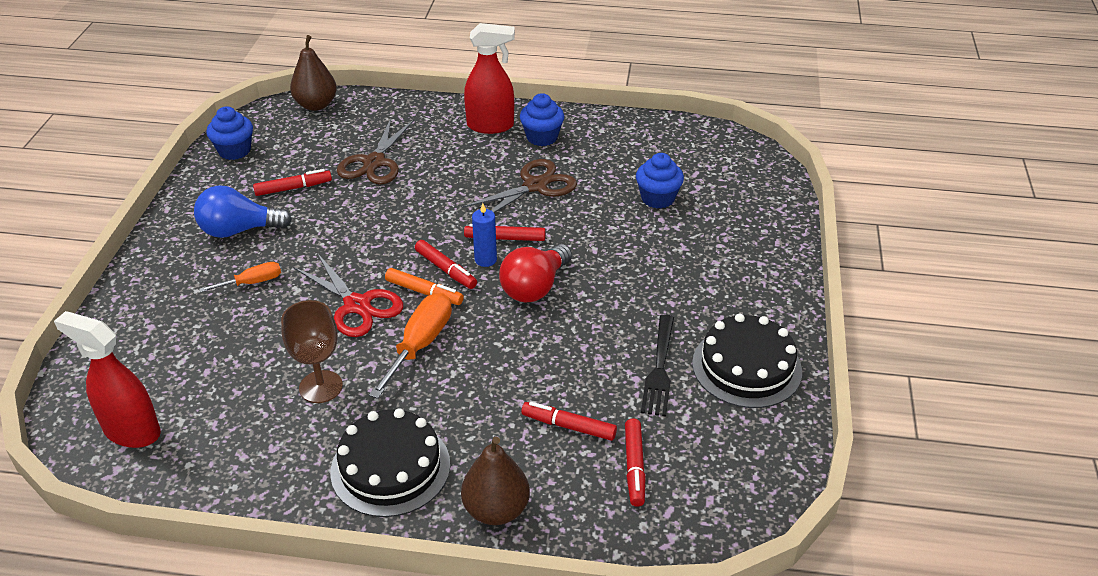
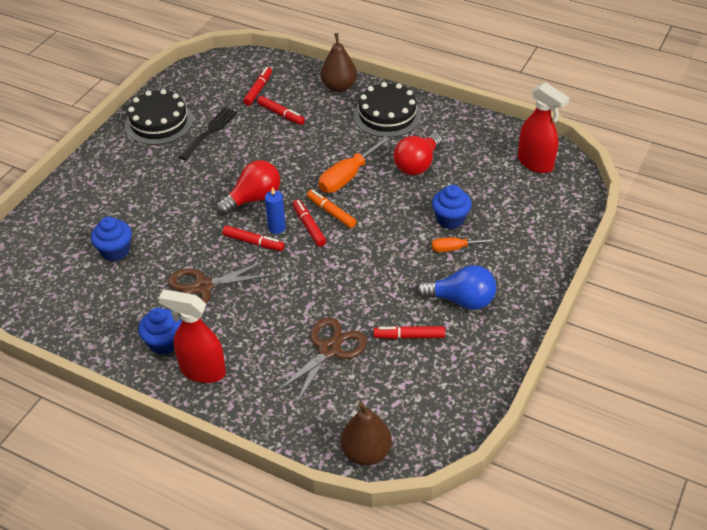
camera: 160 degrees left, 5 degrees up
blue cupcake [206,106,253,160] -> blue cupcake moved to [432,185,472,229]
brown goblet [281,300,343,403] -> red light bulb [393,133,442,175]
red scissors [293,253,403,337] -> none

